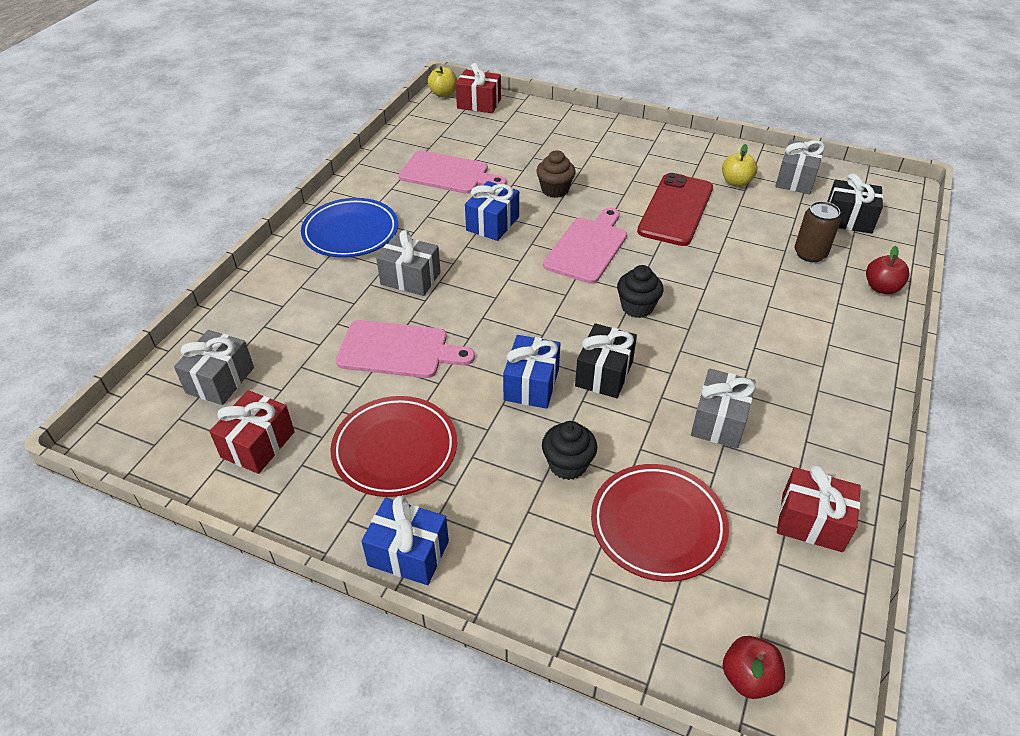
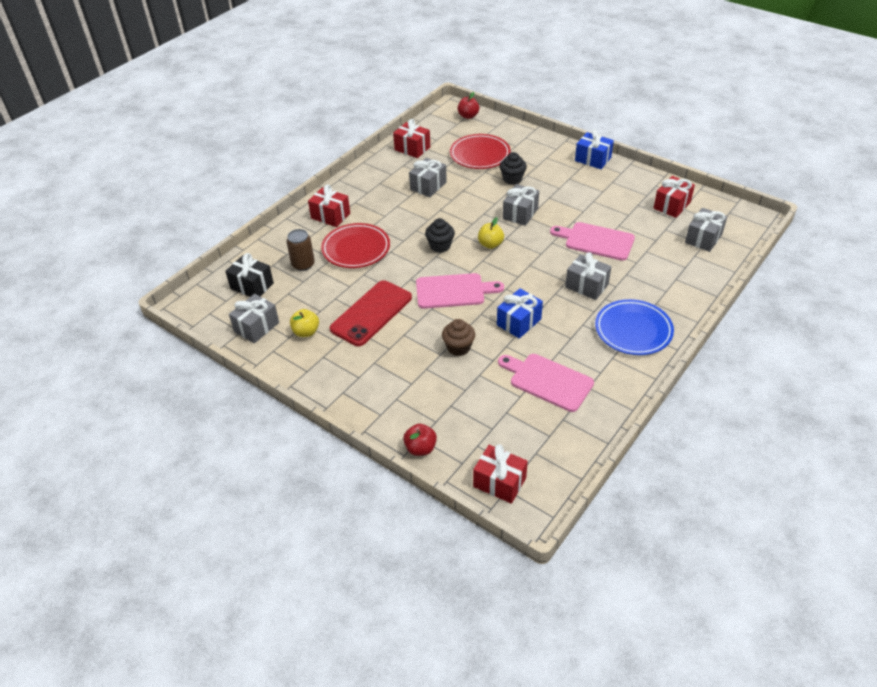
camera: 165 degrees left, 0 degrees up
red plate [330,396,457,497] -> red plate moved to [321,223,390,268]
yellow apple [428,66,457,97] -> yellow apple moved to [478,217,504,249]
blue gift [503,335,560,409] -> grey gift [503,184,539,226]
pink cutting board [543,208,627,284] -> pink cutting board turned 135 degrees counterclockwise [416,273,504,309]
black gift [575,323,637,398] -> none
red apple [866,246,910,294] -> red apple moved to [403,424,437,456]
none -> red gift [308,185,350,227]

